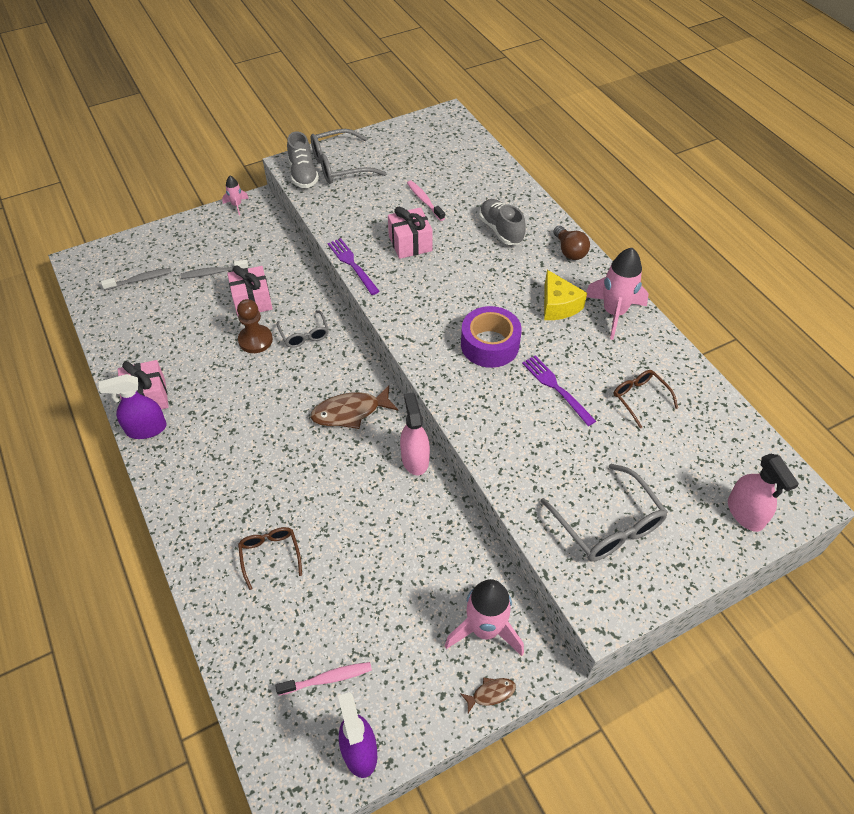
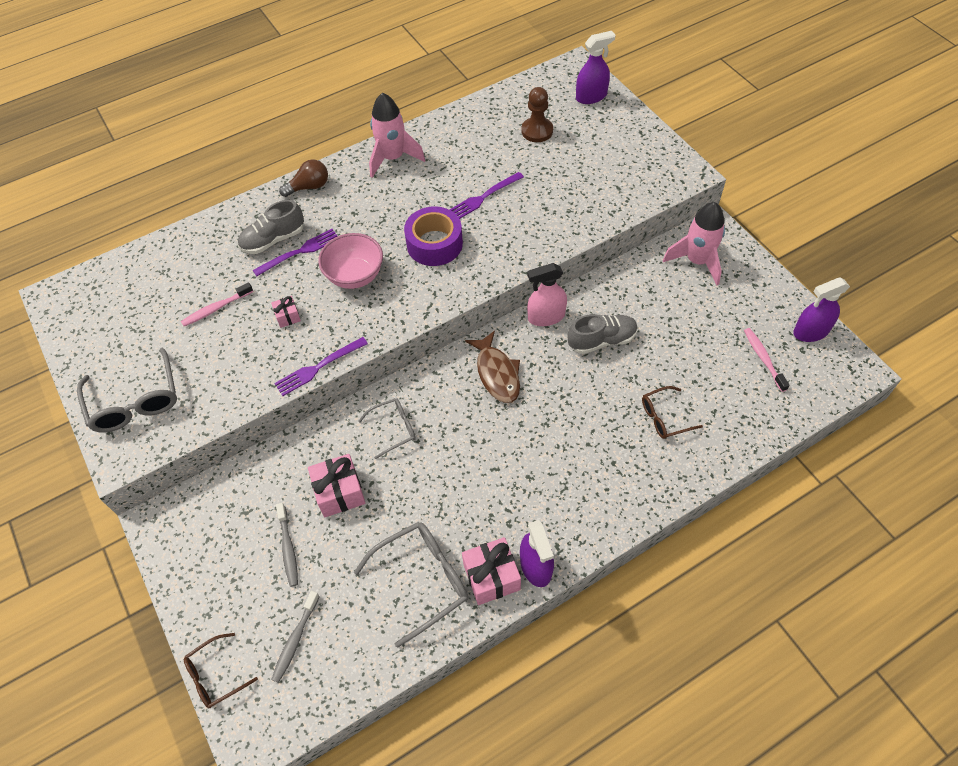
camera: 90 degrees left, 5 degrees up
grey toothbrush [101,268,172,290] -> grey toothbrush turned 135 degrees counterclockwise [271,591,320,683]
pink rocket [222,176,249,215] -> none
brown pawn [237,299,273,353] -> brown pawn moved to [521,87,553,142]
grey shoe [287,132,319,188] -> grey shoe moved to [568,314,638,354]
pink gift [388,207,433,259] -> pink gift [271,296,301,328], size x0.54
brown fish [460,677,516,713] -> none
grey glasses [541,464,668,562] -> grey glasses moved to [354,522,468,648]
yellow cheese [544,270,587,320] -> none
brown glasses [613,370,678,428] -> brown glasses moved to [184,633,258,708]
pink spray bottle [728,454,799,532] -> purple spray bottle [576,31,615,104]
none -> purple fork [253,229,337,276]
none -> pink bowl [318,233,383,289]

